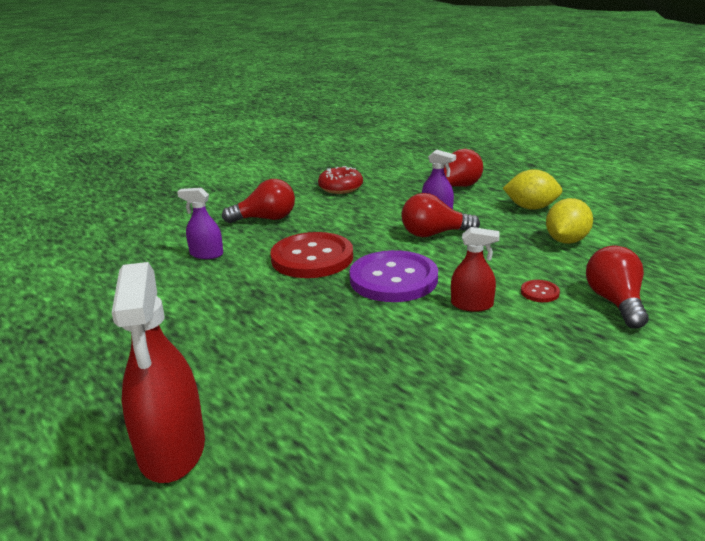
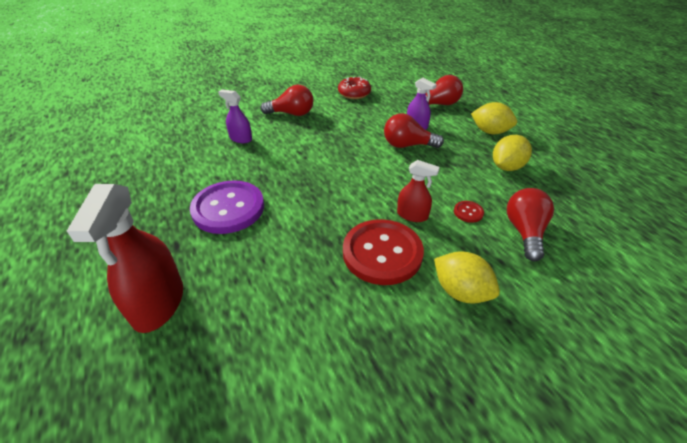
camera: 10 degrees right, 15 degrees up
red button [270,232,353,278] -> red button moved to [343,219,424,285]
purple button [349,250,438,302] -> purple button moved to [190,180,264,234]
none -> yellow lemon [434,251,500,304]

